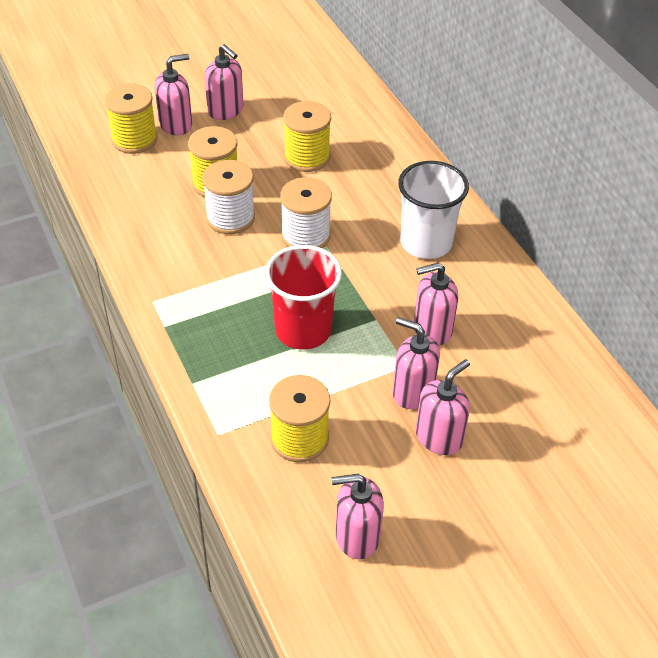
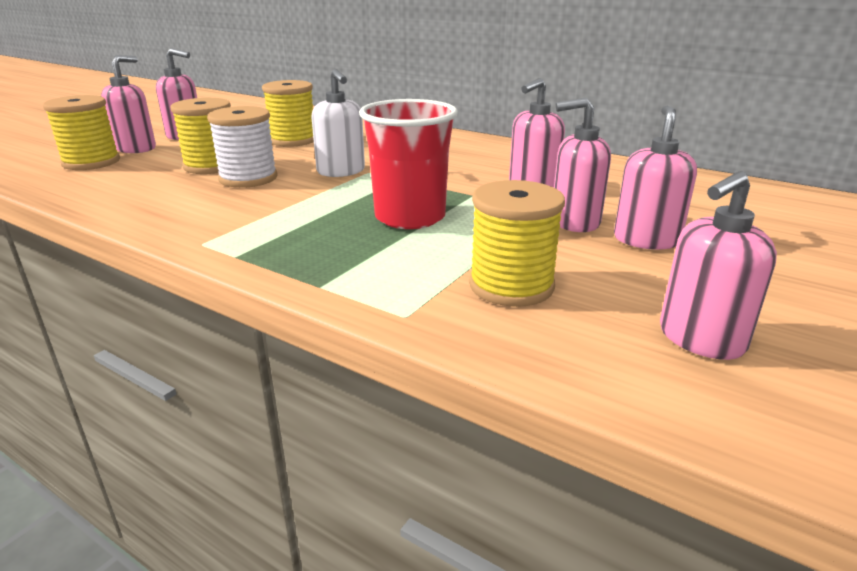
camera: 30 degrees left, 20 degrees down
white spool [280,177,332,248] -> white soap dispenser [311,69,365,177]
white cup [398,161,469,259] -> none

